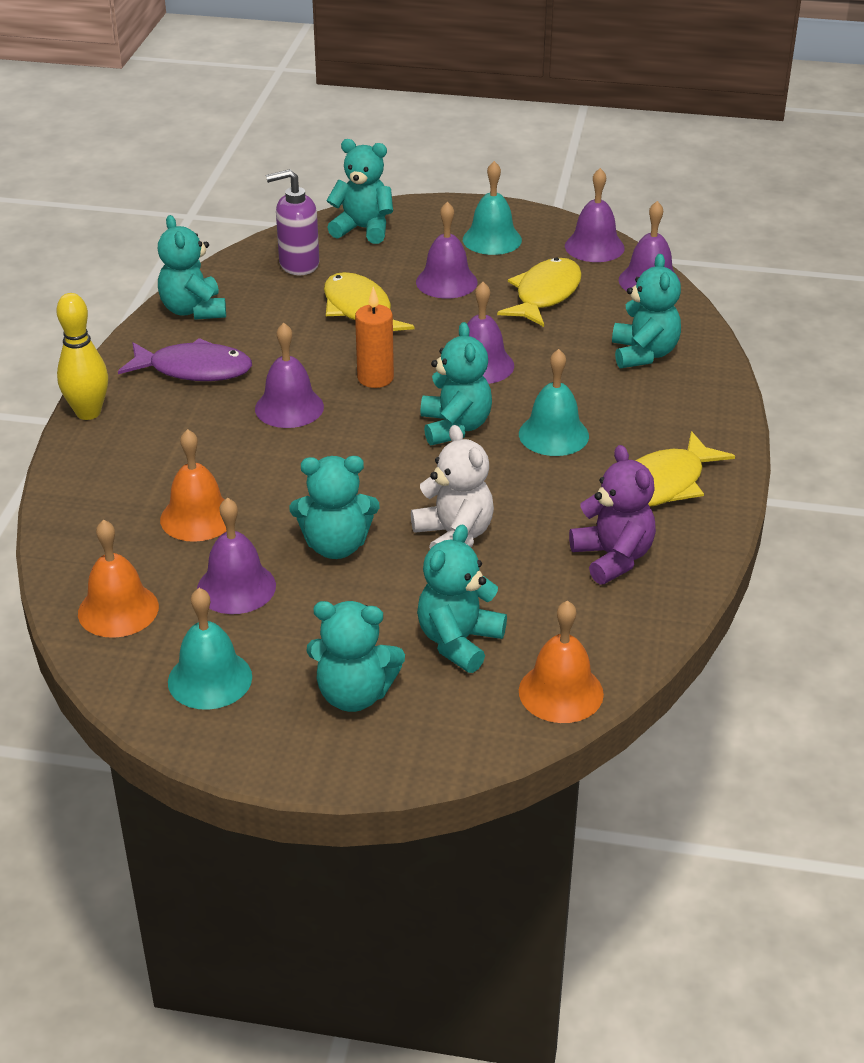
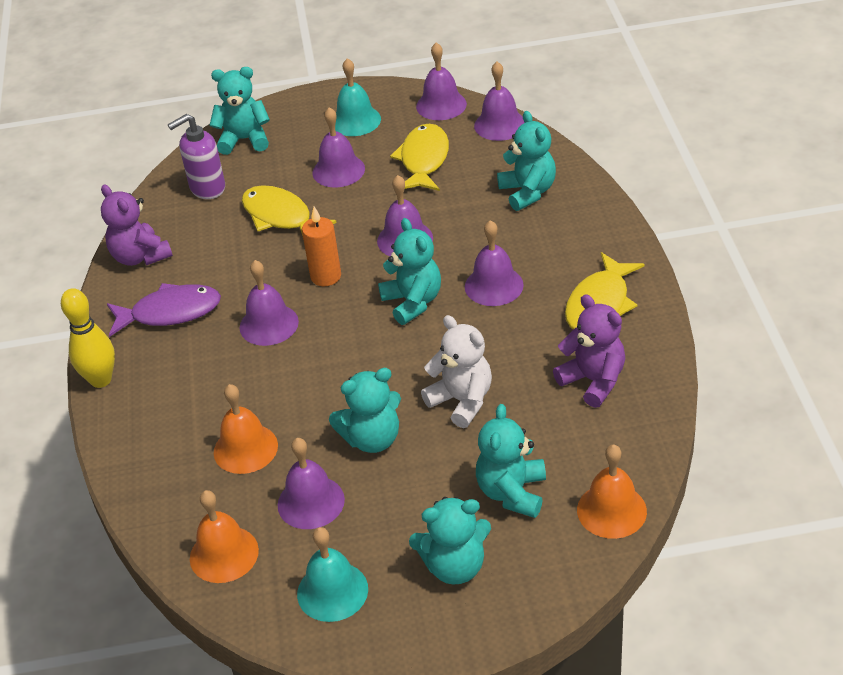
camera: 15 degrees left, 5 degrees up
turquoise teddy bear [158,215,226,320] -> purple teddy bear [101,185,173,266]
turquoise bell [519,349,589,456] -> purple bell [465,220,524,306]

